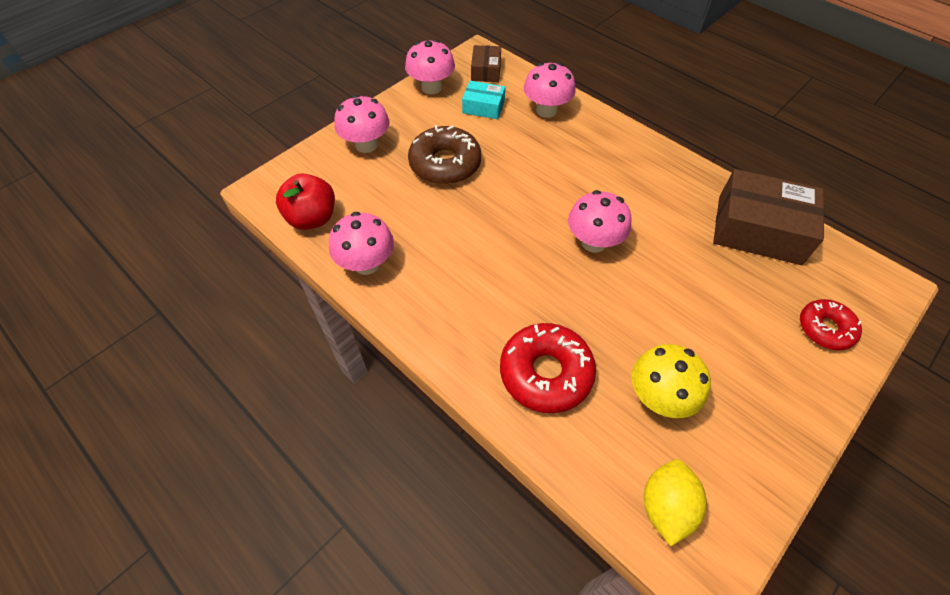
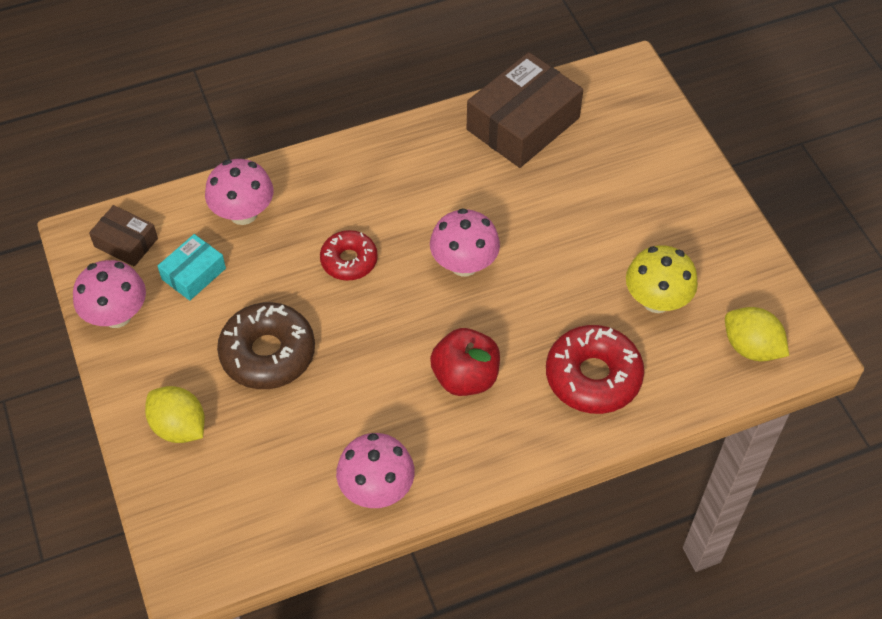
camera: 65 degrees left, 0 degrees up
red apple [276,173,335,230] -> red apple moved to [430,328,500,396]
pink mushroom [335,95,390,153] -> yellow lemon [145,386,205,443]
red donut [800,299,862,350] -> red donut moved to [320,230,378,281]

